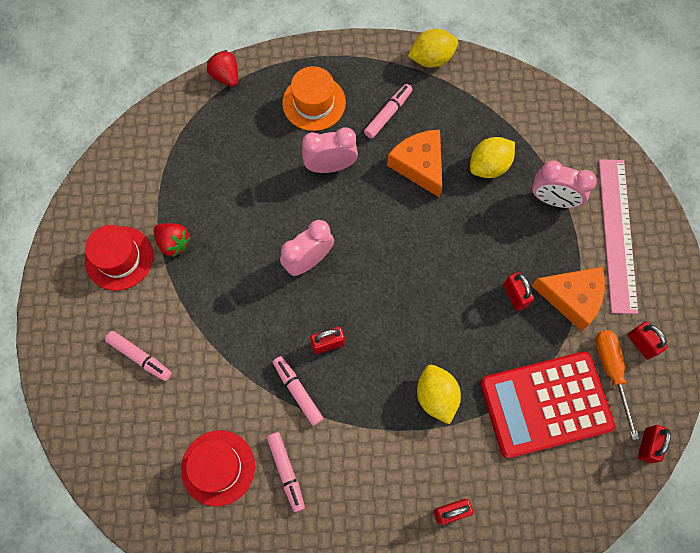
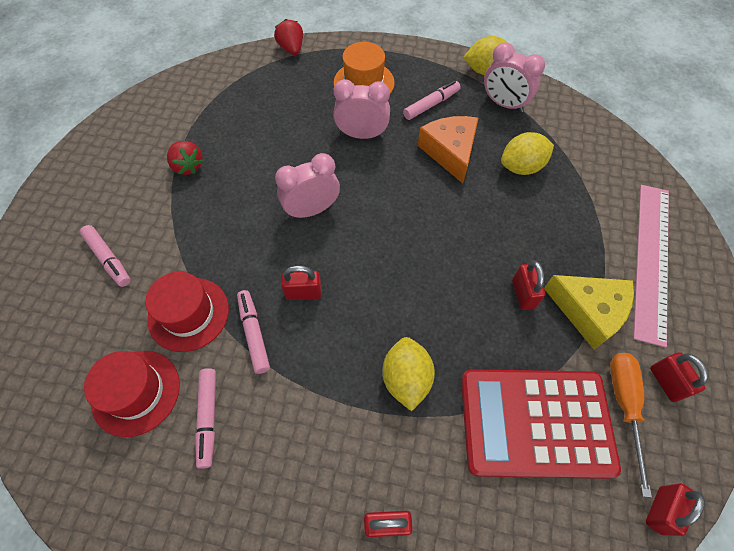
camera: 15 degrees right, 10 degrees down
red hat [85,225,153,291] -> red hat moved to [145,272,229,352]
orange cheese [531,267,605,331] -> yellow cheese [544,275,634,350]
pink clock [532,161,597,208] -> pink clock moved to [484,42,545,112]

